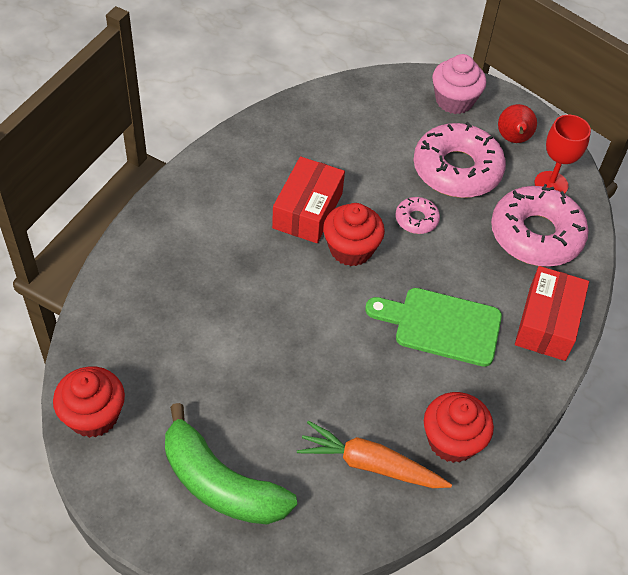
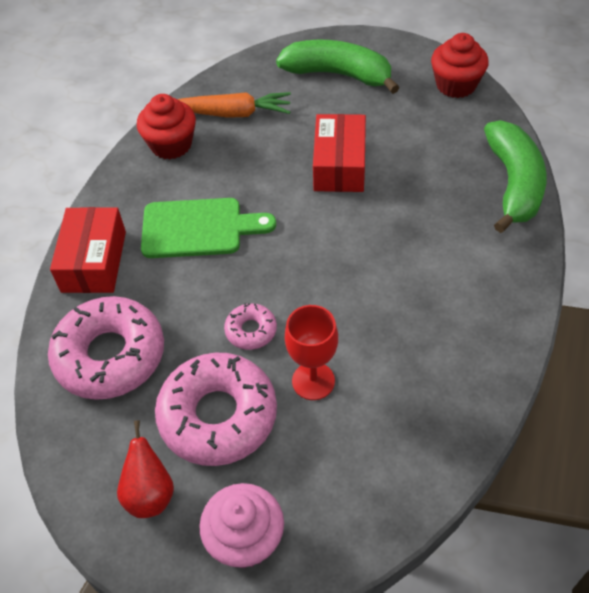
camera: 170 degrees right, 0 degrees up
red box [272,156,345,243] -> red box moved to [313,114,366,192]
red cupcake [323,203,385,266] -> none
red goblet [535,115,591,194] -> red goblet moved to [285,305,338,400]
none -> green banana [484,120,546,233]

